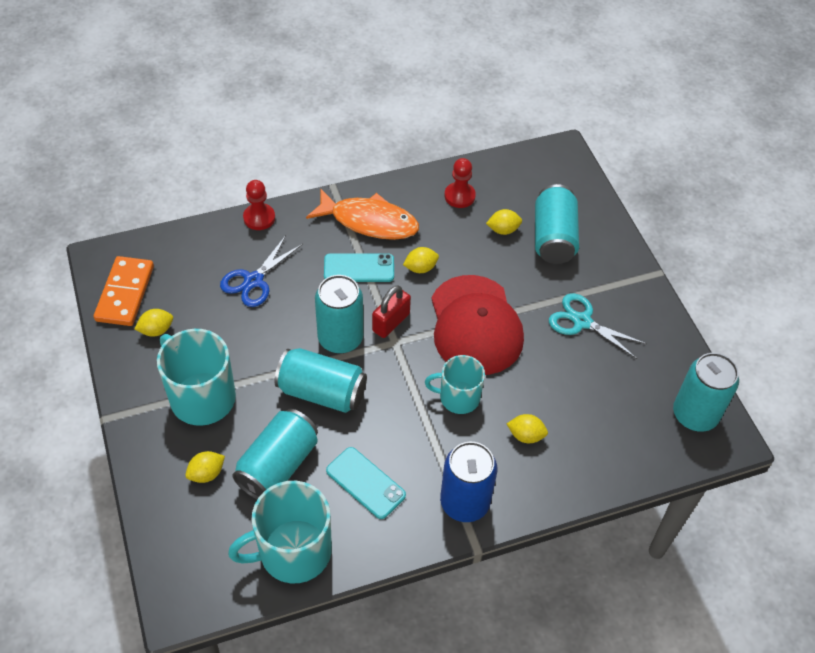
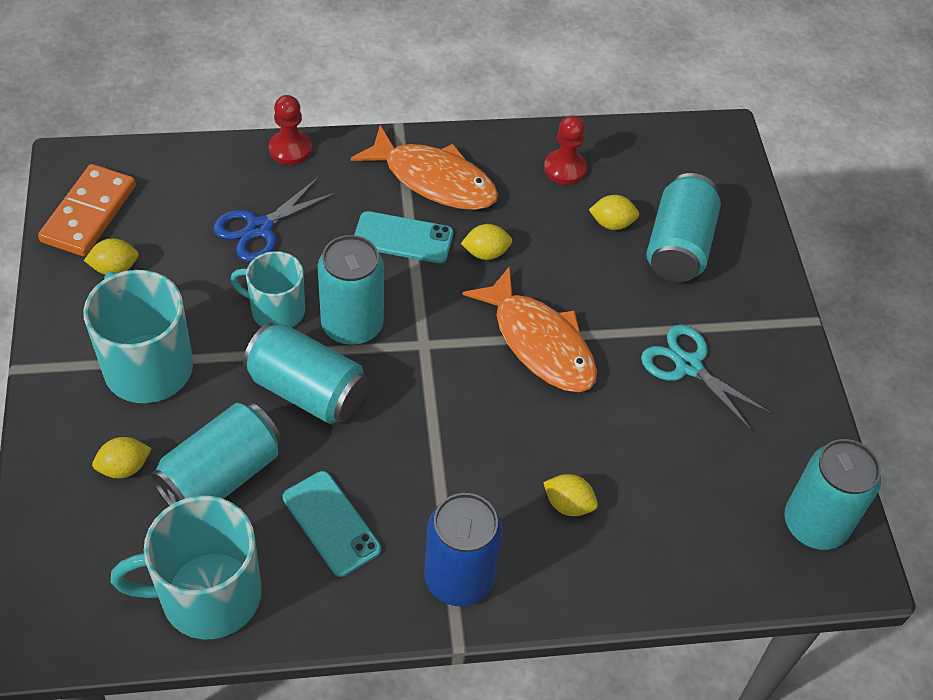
camera: 10 degrees right, 0 degrees up
red padlock [372,285,411,338] -> none
turquoise mug [425,355,485,414] -> turquoise mug moved to [230,251,305,327]
red cap [431,275,524,375] -> orange fish [462,266,597,392]

